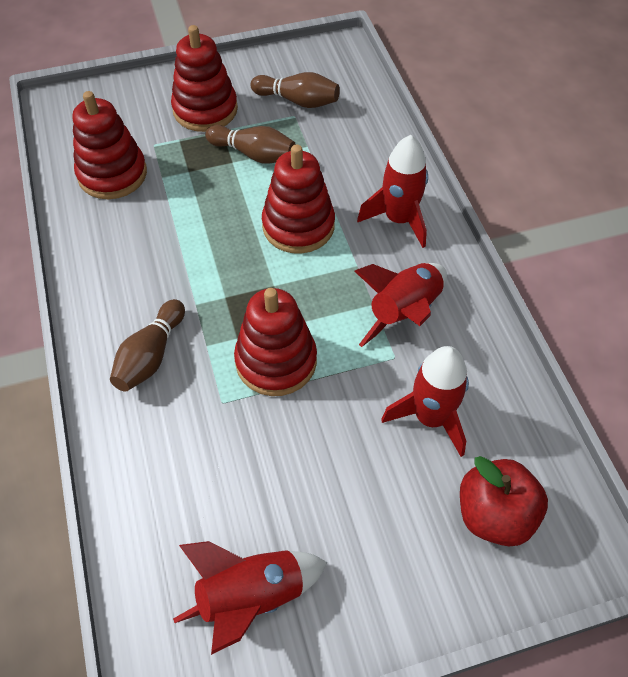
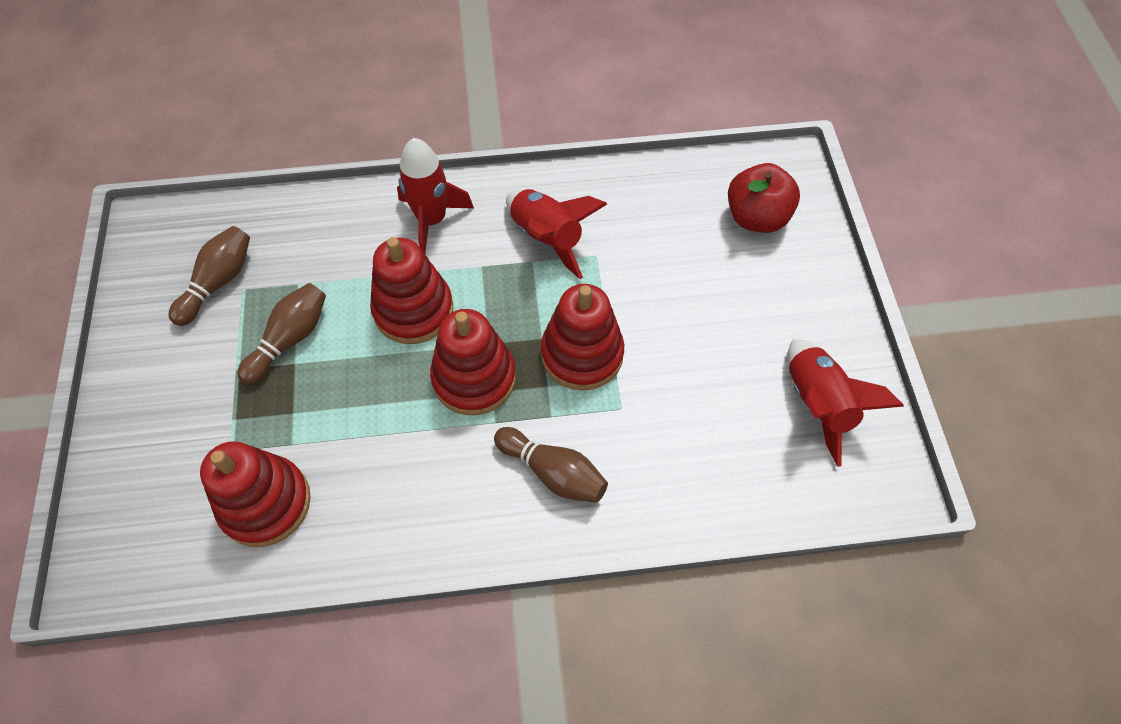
camera: 80 degrees left, 5 degrees up
red stacking toy [171,25,238,132] -> red stacking toy moved to [430,309,516,415]
red rocket [381,346,469,457] -> none

